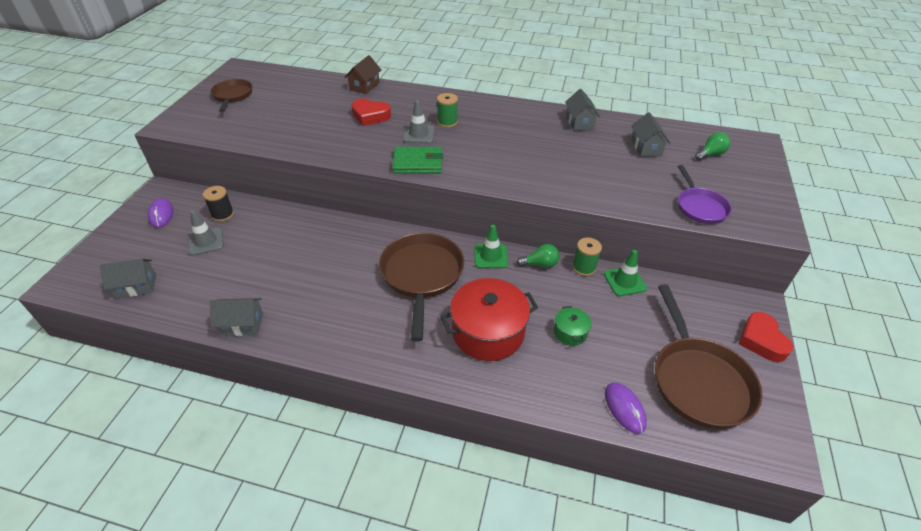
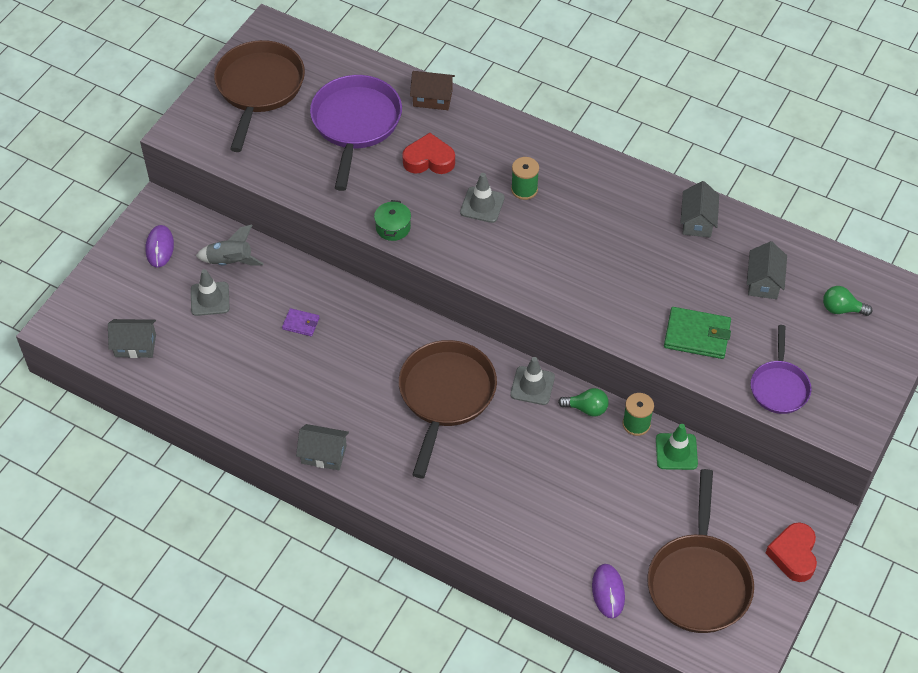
camera: 15 degrees right, 10 degrees up
black spool [203,186,234,222] -> grey rocket [196,224,264,266]
grey house [210,298,263,336] -> grey house moved to [296,424,349,470]
brown pan [211,79,252,112] -> brown pan [214,40,305,152], size x1.70
brown house [345,55,381,94] -> brown house turned 60 degrees clockwise [410,71,455,110]
red heart [352,99,391,126] -> red heart turned 150 degrees clockwise [402,133,455,174]
green wallet [392,147,443,174] -> green wallet moved to [664,307,731,359]
red pot [440,278,538,361] -> none
green traffic cone [474,225,508,268] -> grey traffic cone [510,357,555,405]
green pot [554,306,591,346] -> green pot moved to [374,200,411,241]
green light bulb [695,132,731,161] -> green light bulb turned 150 degrees counterclockwise [823,286,873,316]
none -> purple wallet [282,308,320,336]
none -> purple pan [310,75,402,191]

